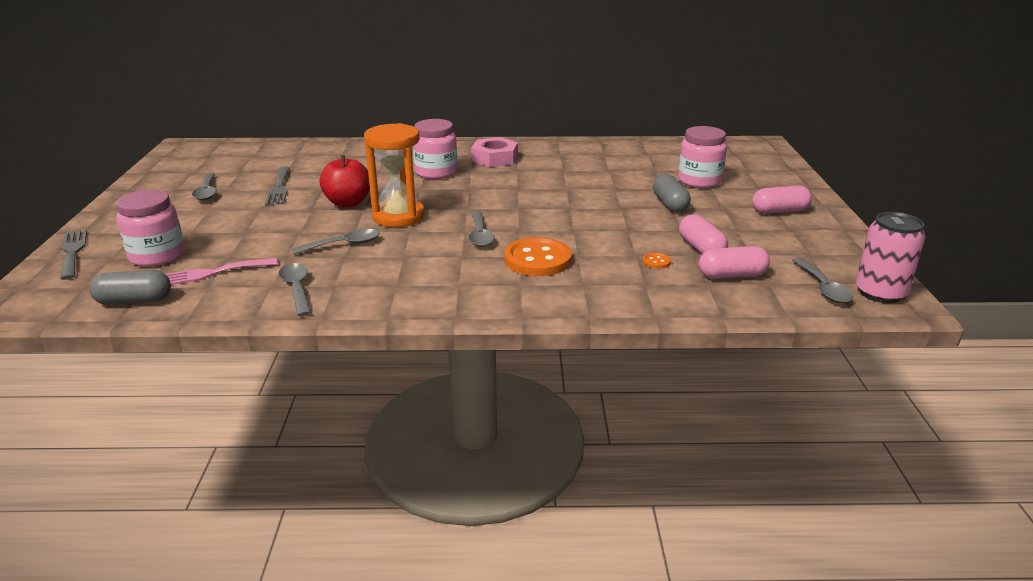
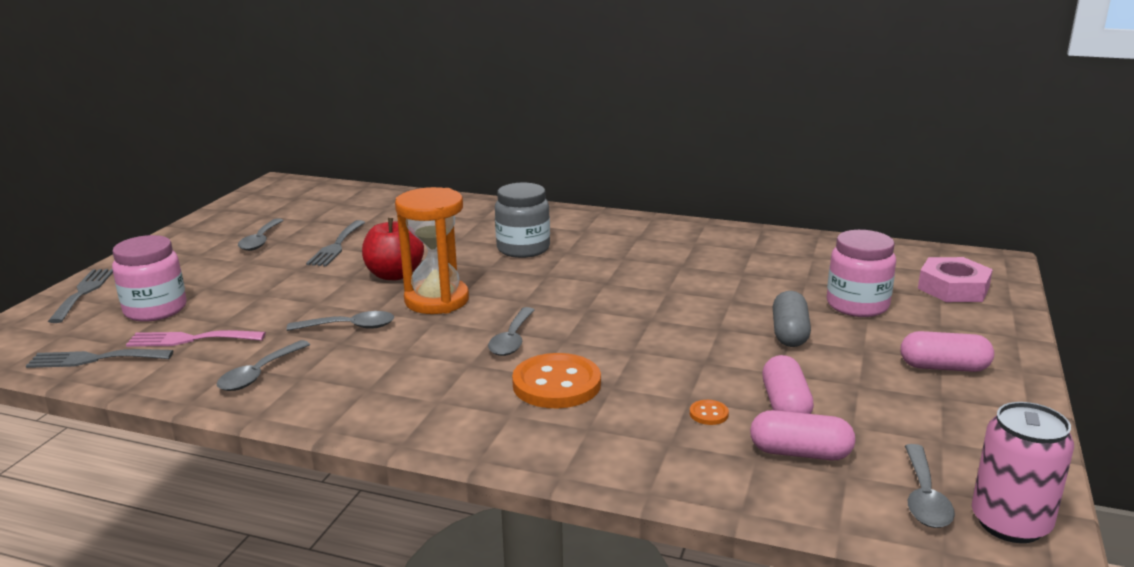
camera: 20 degrees right, 5 degrees down
grey capsule [89,270,171,305] -> grey fork [26,349,173,368]
grey spoon [279,263,311,316] -> grey spoon turned 150 degrees counterclockwise [217,340,310,391]
pink jar [413,119,457,179] -> grey jar [495,182,550,258]
pink nut [471,137,518,167] -> pink nut moved to [918,257,993,302]

